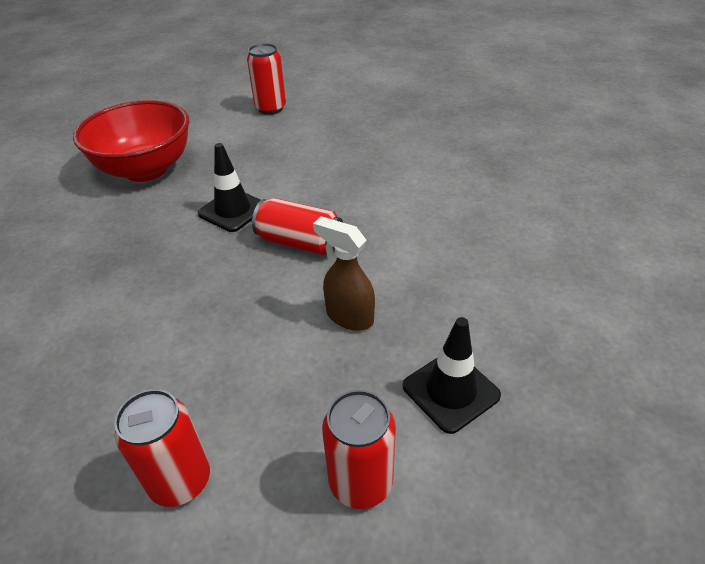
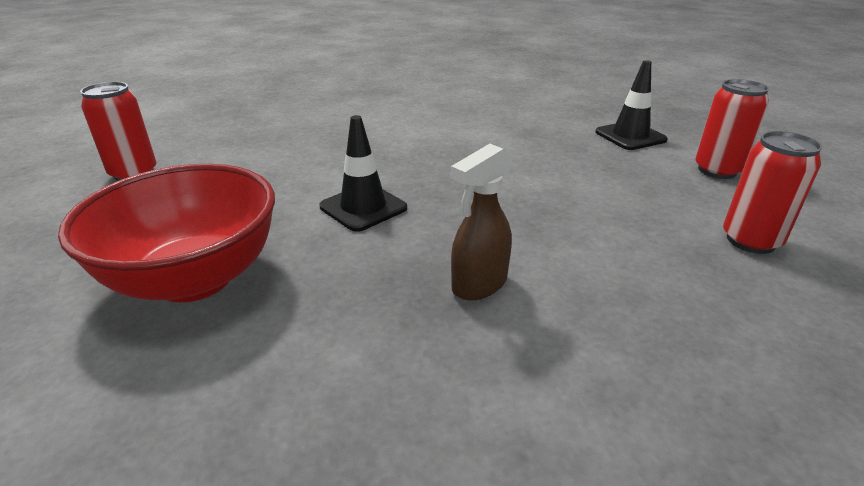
camera: 80 degrees left, 10 degrees down
red can [252,198,343,255] -> none
brown spray bottle [313,216,375,331] -> brown spray bottle moved to [451,144,512,300]

